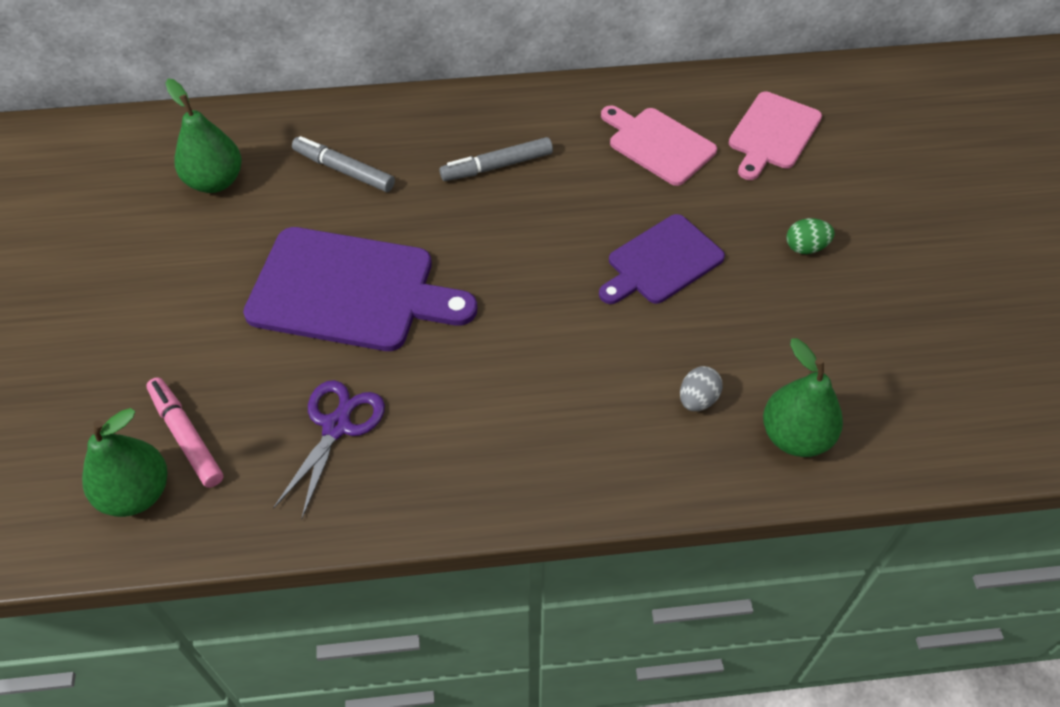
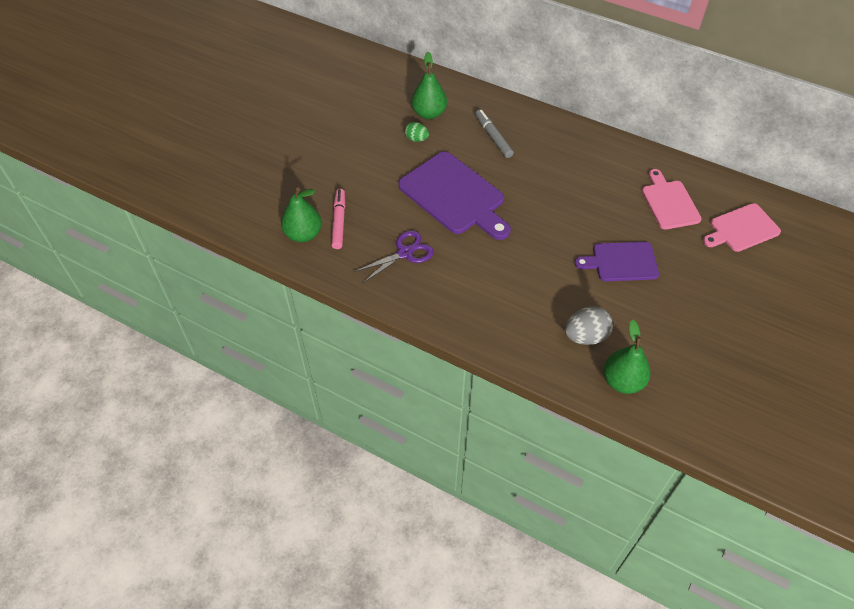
camera: 35 degrees right, 0 degrees up
grey marker [439,137,553,181] -> none
grey egg [680,366,723,411] -> grey egg [565,306,613,345], size x1.64
green egg [786,218,835,254] -> green egg moved to [405,122,429,142]

